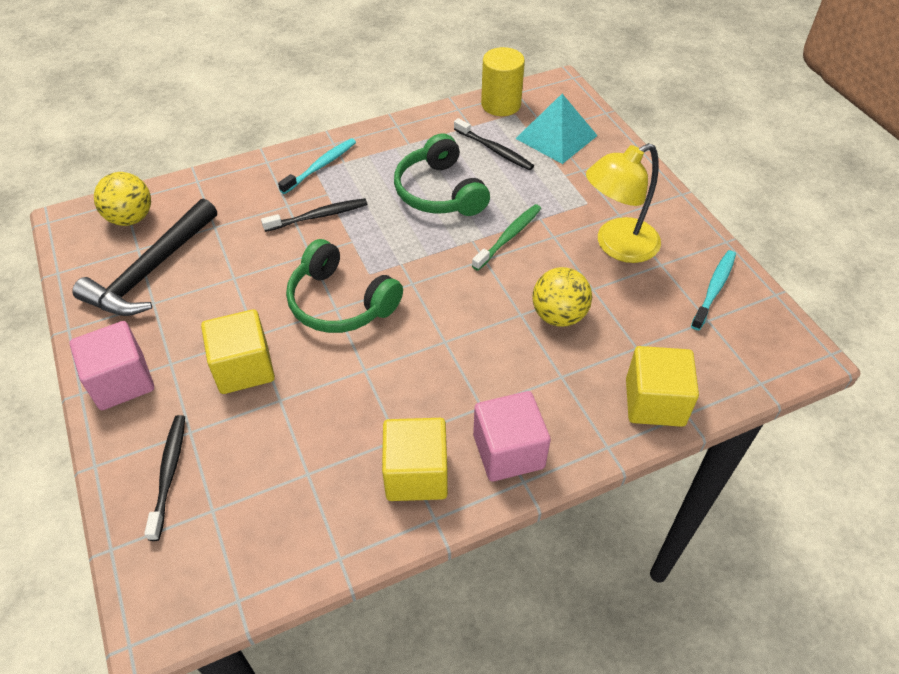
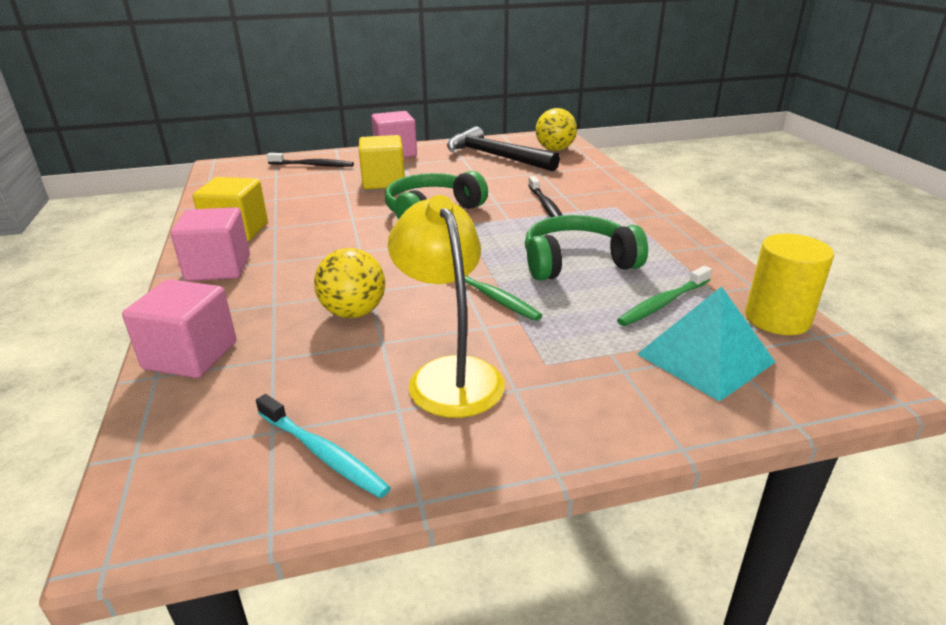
camera: 100 degrees right, 20 degrees down
turquoise toothbrush [278,138,356,194] -> none
black toothbrush [454,118,534,170] -> green toothbrush [617,266,712,326]
yellow cube [626,346,699,427] -> pink cube [122,279,237,378]

